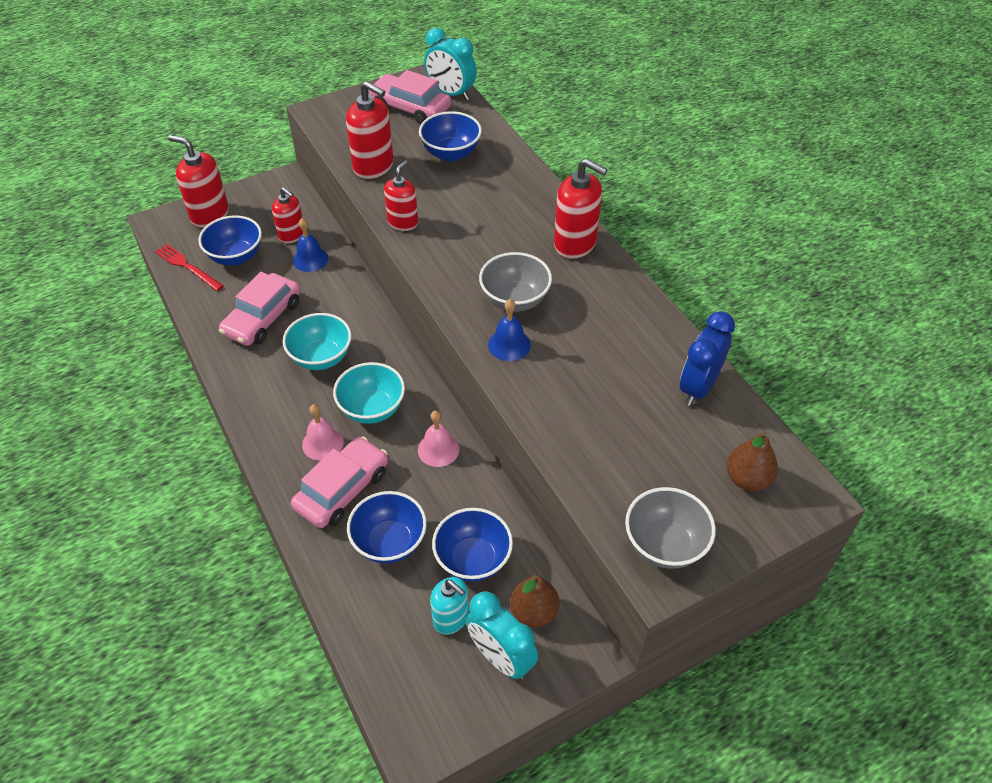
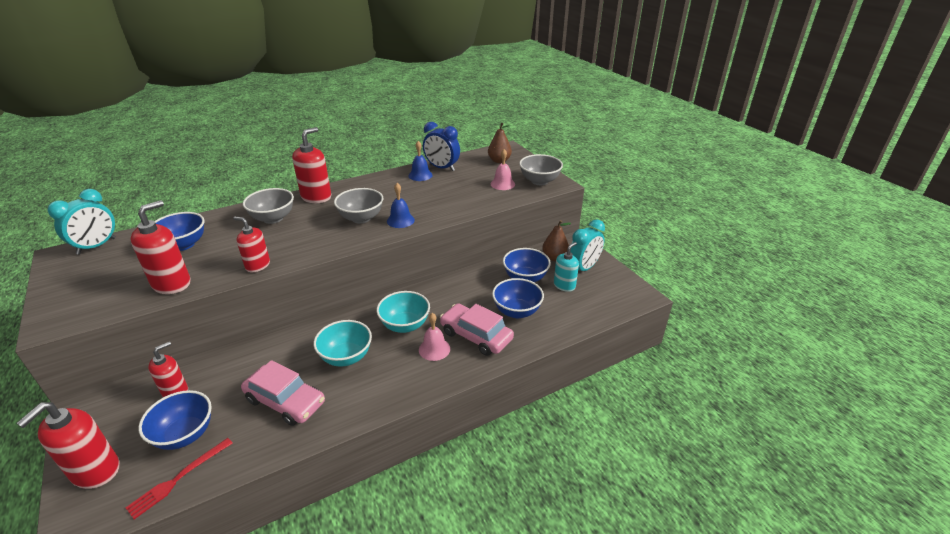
camera: 90 degrees left, 15 degrees down
blue bell [293,218,328,272] -> blue bell moved to [408,141,433,181]
pink car [369,70,451,124] -> none
pink bell [418,411,459,467] -> pink bell moved to [491,149,515,190]
none -> grey bowl [243,188,294,224]

